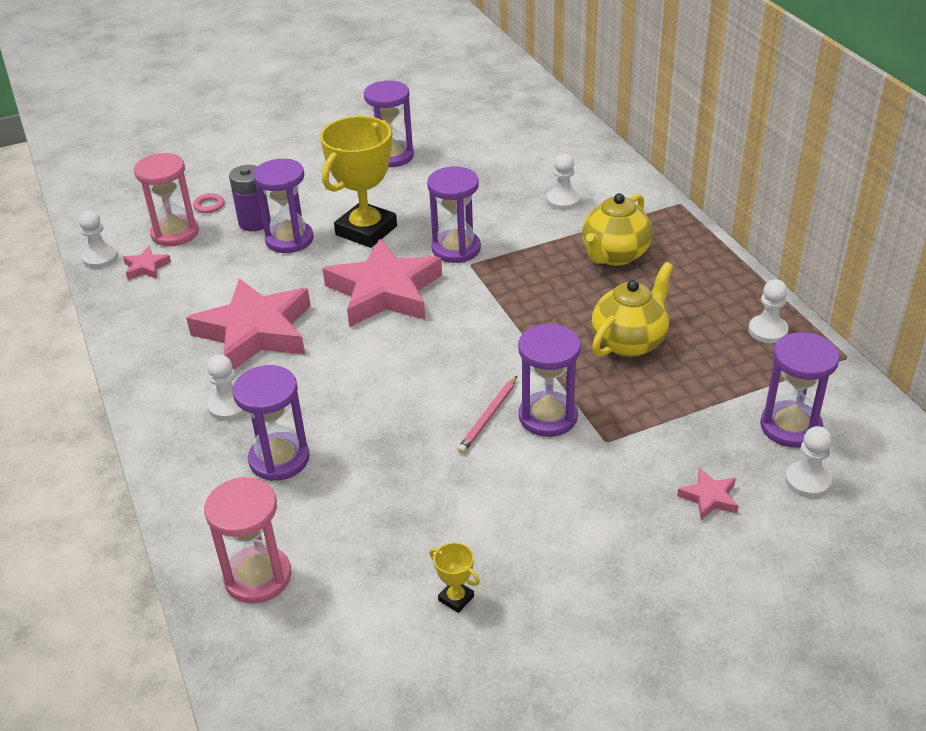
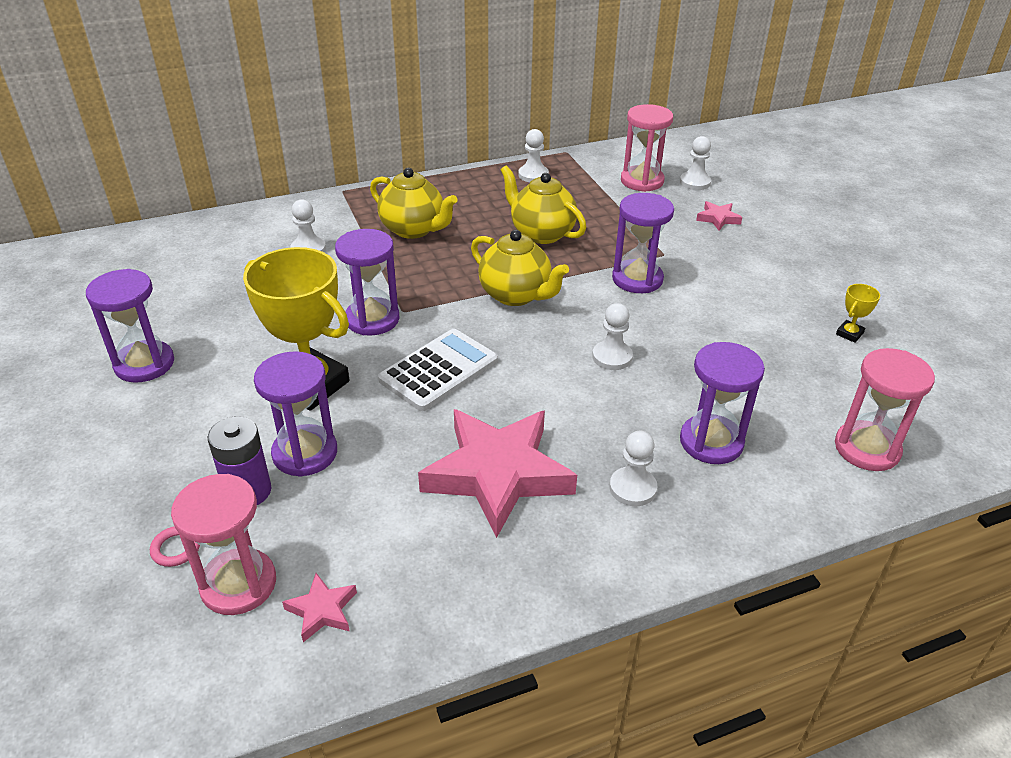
camera: 90 degrees left, 0 degrees up
white pawn [79,210,118,269] -> white pawn moved to [592,303,633,370]
pink star [322,239,442,327] -> white calculator [378,329,498,411]
pink pencil [457,376,517,454] -> none
purple hourglass [760,332,840,448] -> pink hourglass [621,104,673,192]
none -> yellow teapot [471,230,569,306]

